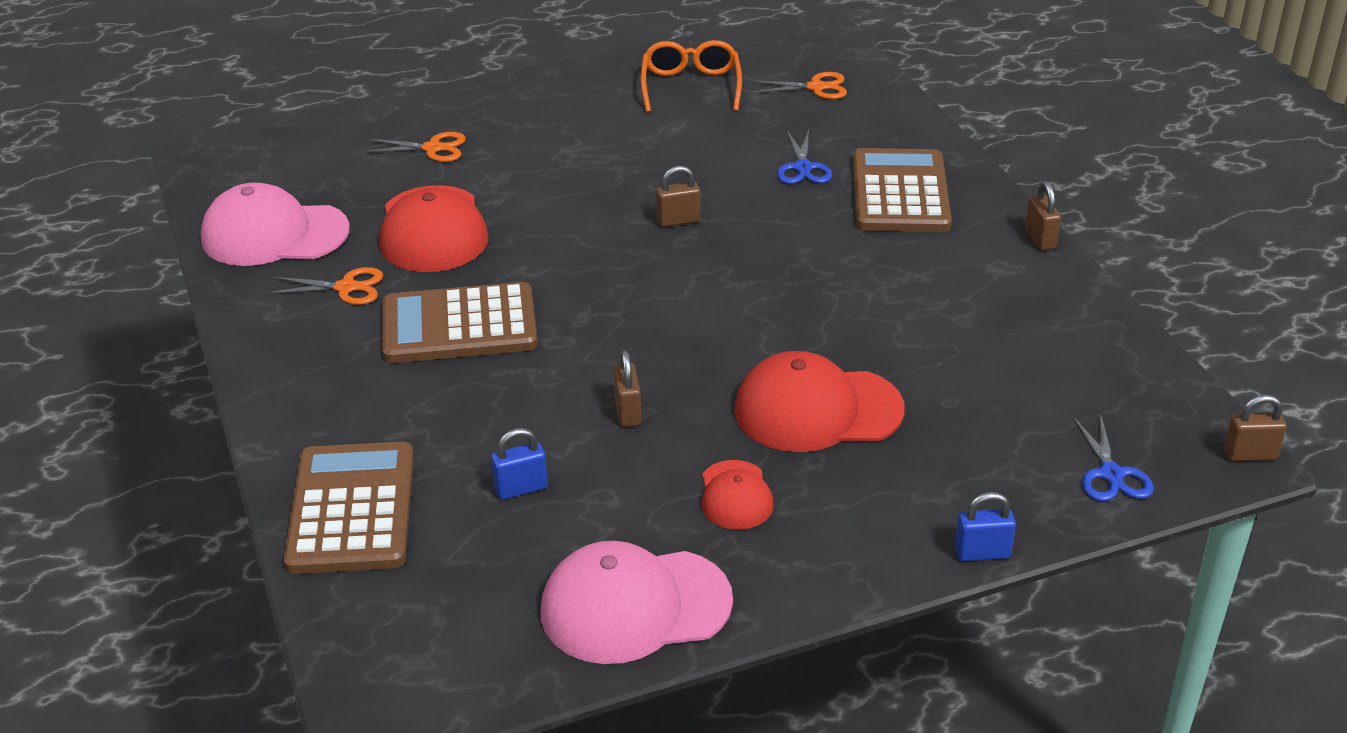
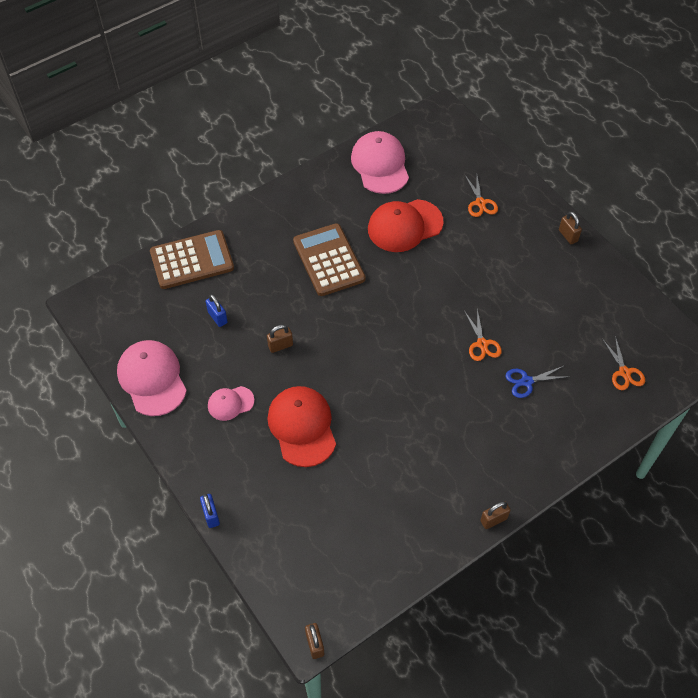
camera: 75 degrees right, 20 degrees up
orange scissors [268,267,383,305] -> orange scissors moved to [465,309,502,361]
orange glasses [641,40,742,113] -> none
brown padlock [656,166,701,227] -> brown padlock moved to [559,211,582,244]
red cap [702,460,774,530] -> pink cap [208,386,254,421]
brown calculator [852,148,952,232] -> none
blue scissors [1073,414,1153,502] -> none

